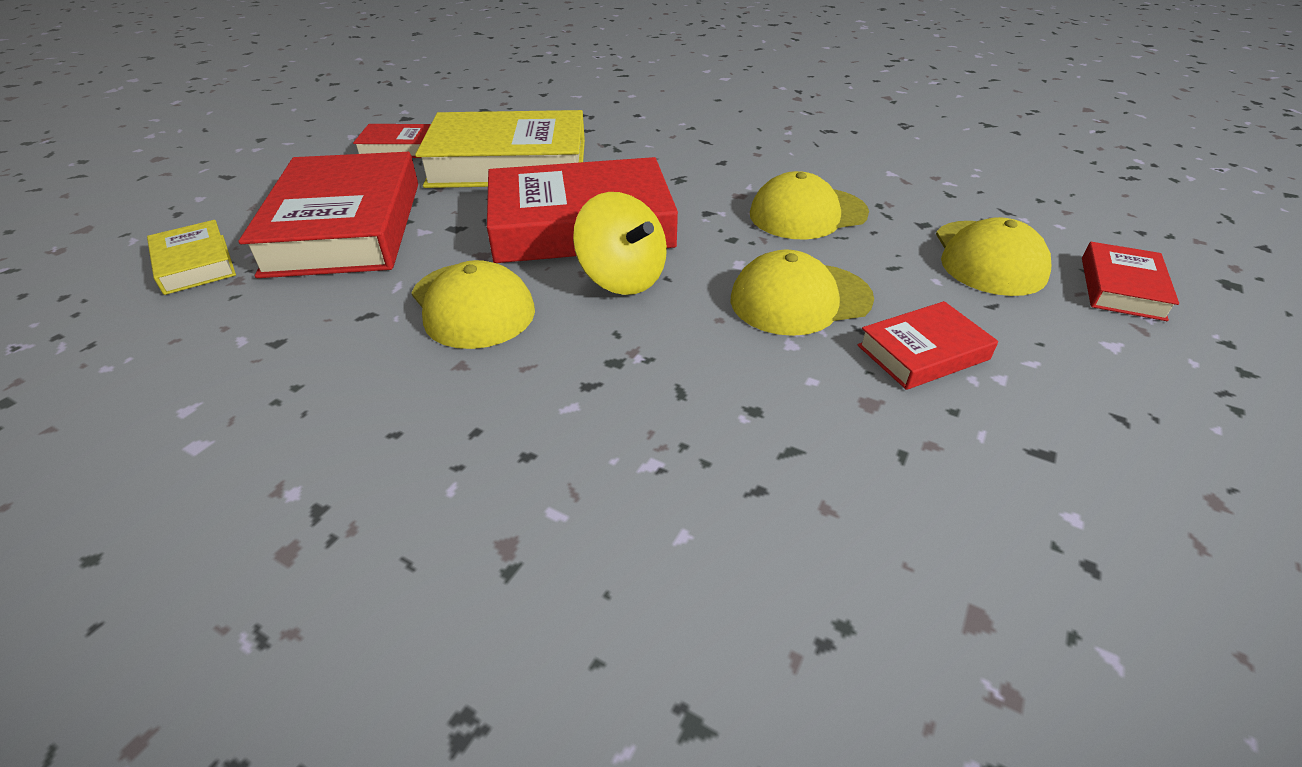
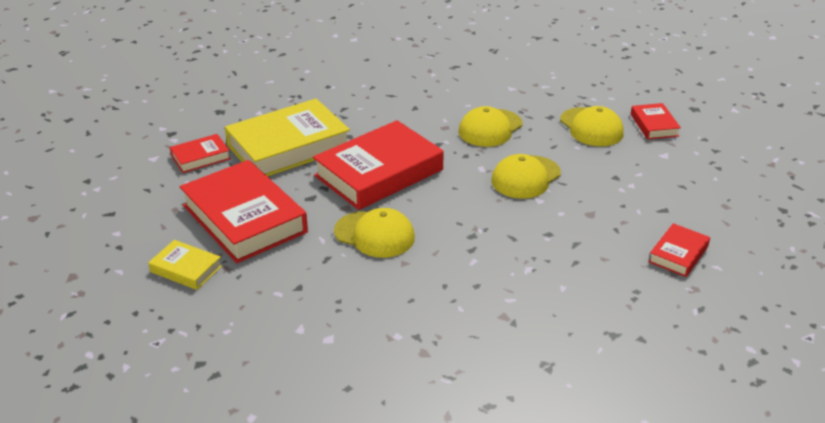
camera: 30 degrees left, 5 degrees down
yellow spinning top [573,192,667,295] -> none
red book [858,301,998,390] -> red book moved to [648,223,710,277]

